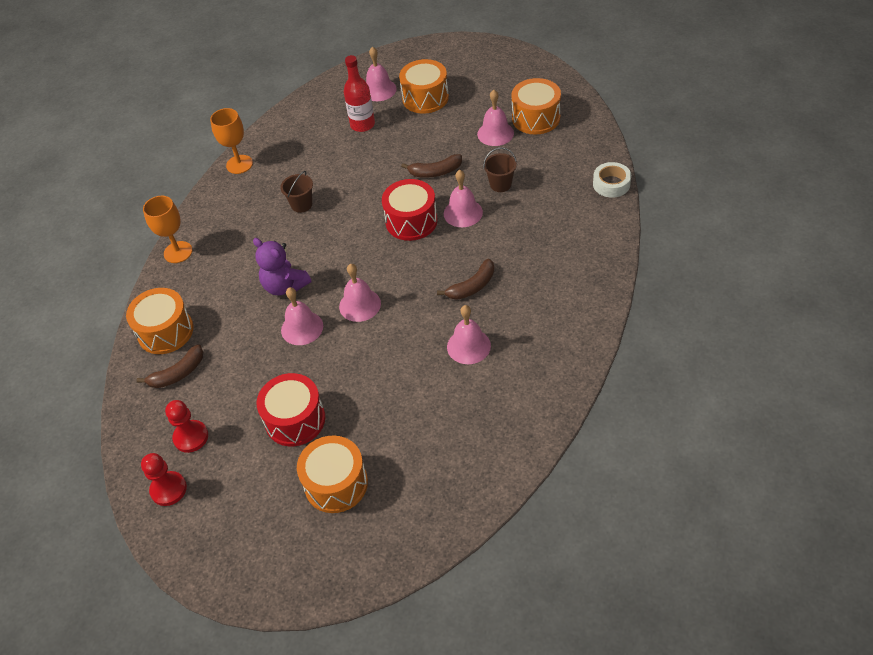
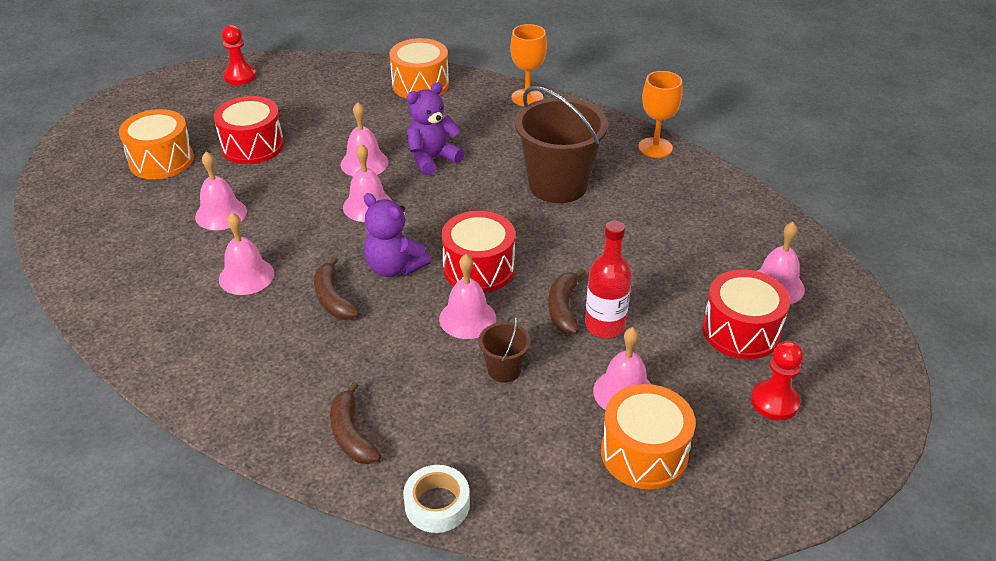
camera: 100 degrees right, 10 degrees down
brown banana [137,344,203,388] -> brown banana moved to [330,382,381,464]
red pawn [165,400,208,453] -> red pawn moved to [751,341,803,420]
brown bucket [280,171,313,213] -> brown bucket [515,86,608,203], size x2.15
red bottle [344,55,375,132] -> red bottle moved to [585,221,632,338]
orange drum [399,59,449,114] -> red drum [703,269,790,359]
none -> pink bell [195,152,247,230]
none -> purple teddy bear [364,193,431,277]

